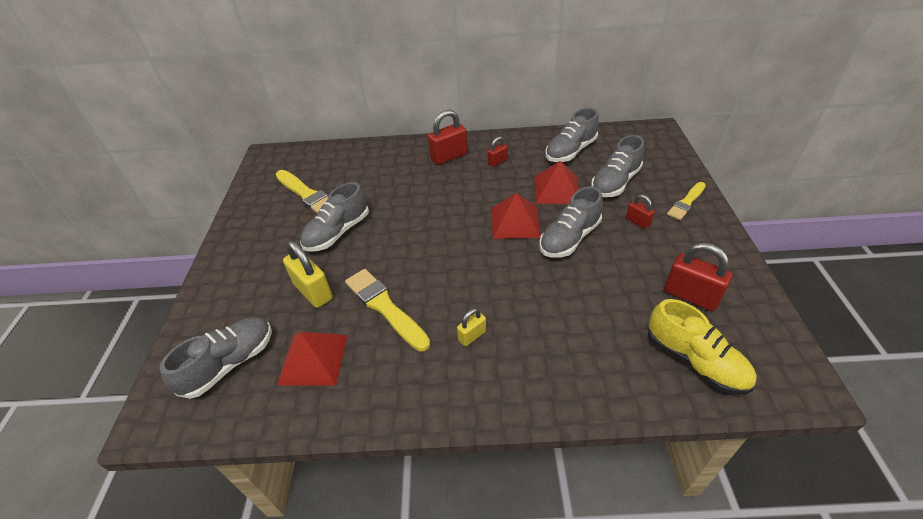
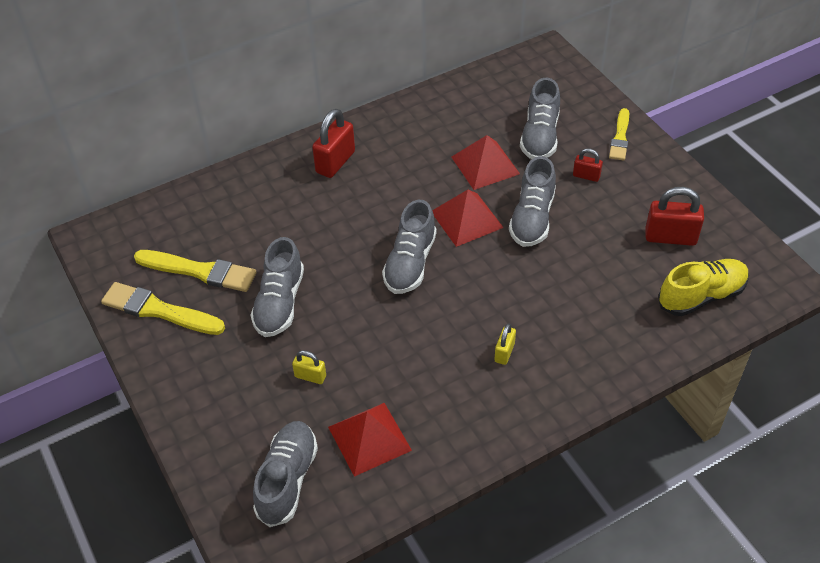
camera: 30 degrees left, 5 degrees up
yellow padlock [283,241,333,308] -> yellow padlock [292,350,326,384], size x0.55
yellow brush [345,269,430,351] -> yellow brush moved to [101,282,225,335]
red padlock [488,136,508,167] -> none
grey shoe [545,108,599,162] -> grey shoe moved to [382,200,436,294]
yellow shoe [648,299,757,395] -> yellow shoe turned 45 degrees counterclockwise [658,259,749,316]

